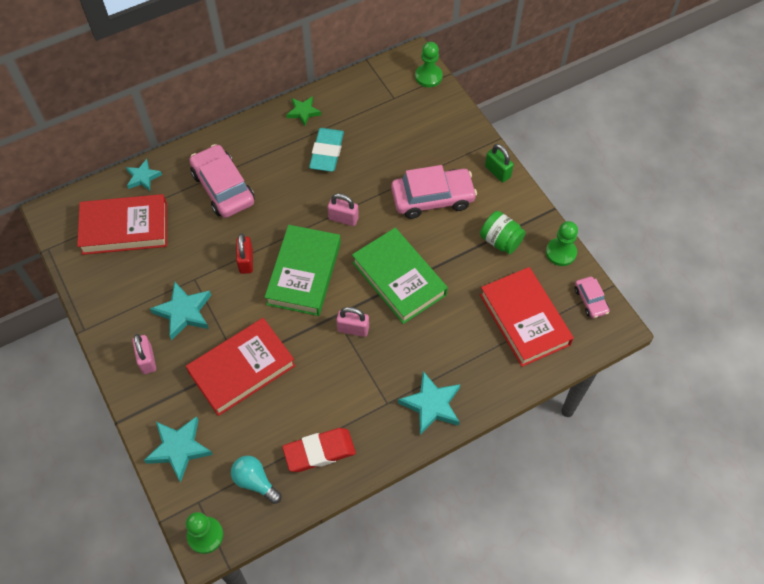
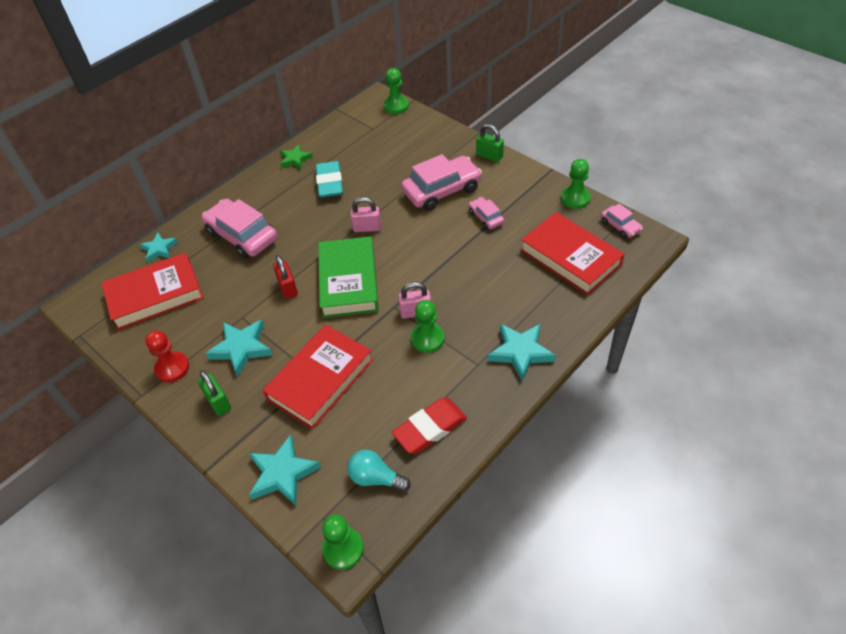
camera: 15 degrees left, 10 degrees down
pink padlock [132,334,156,374] -> green padlock [198,370,231,416]
green book [352,228,448,324] -> none
green jar [480,211,526,254] -> none
none -> red pawn [145,331,189,382]
none -> green pawn [411,300,444,353]
none -> pink car [469,197,504,230]

